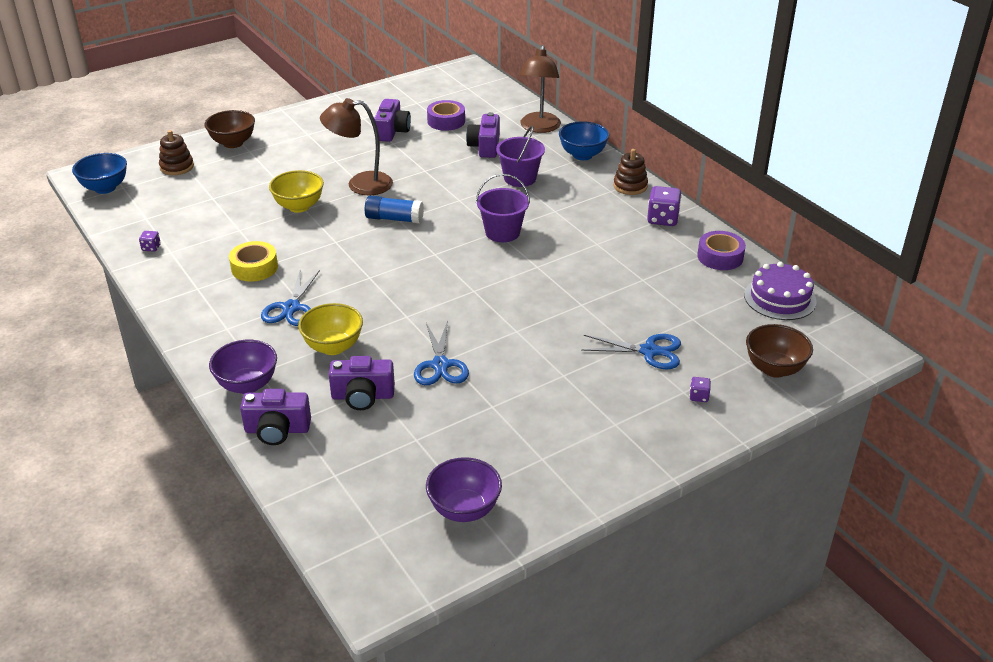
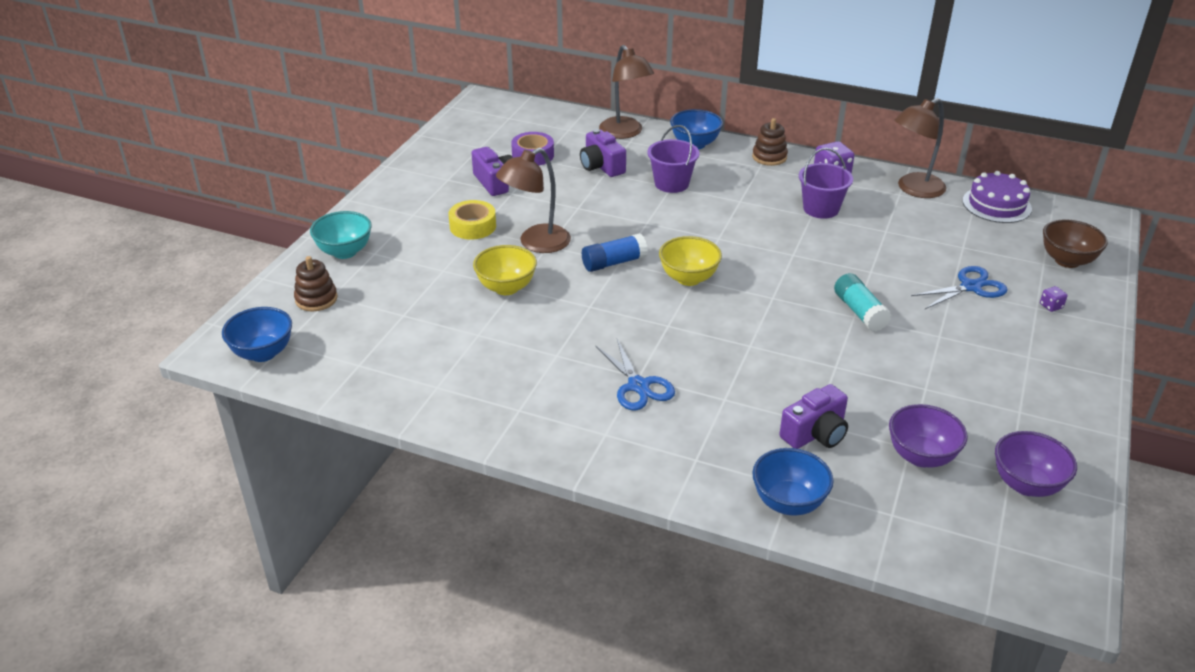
camera: 35 degrees left, 0 degrees up
purple dice [139,231,161,252] -> none
brown bowl [205,110,255,148] -> turquoise bowl [310,211,372,259]
purple bowl [209,340,277,394] -> purple bowl moved to [889,404,968,468]
yellow tape [229,241,278,282] -> yellow tape moved to [448,200,496,240]
purple camera [240,389,311,445] -> blue bowl [752,448,834,516]
yellow bowl [298,303,363,355] -> yellow bowl moved to [659,236,722,286]
blue scissors [414,321,469,385] -> none
purple bucket [476,174,530,242] -> purple bucket moved to [799,148,853,219]
purple tape [697,231,746,270] -> brown lamp [894,98,946,198]
none -> turquoise glue stick [834,273,891,331]

